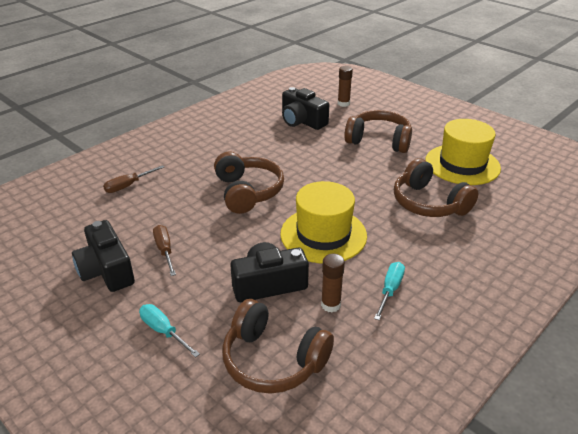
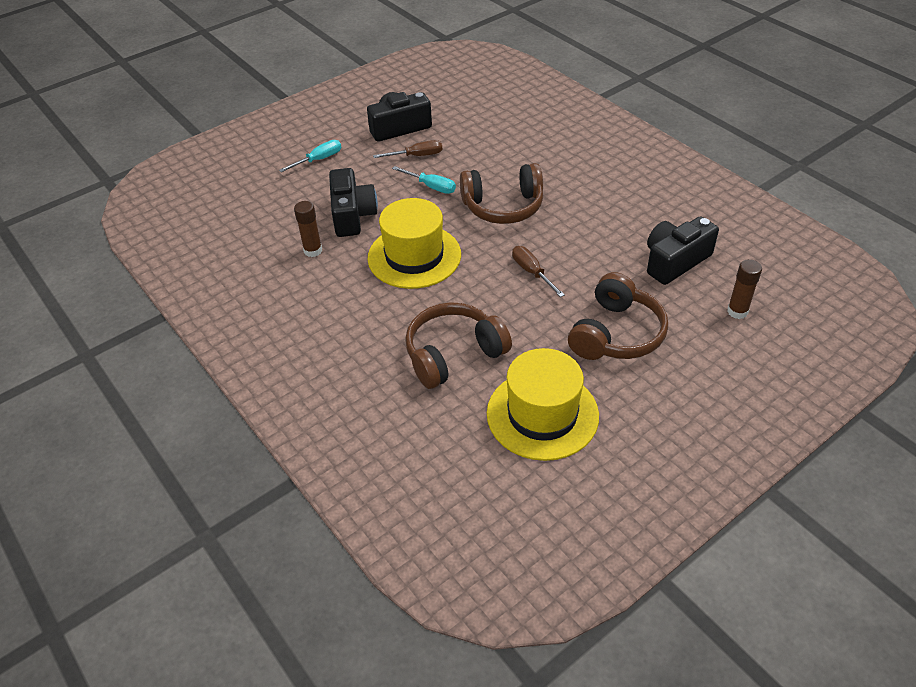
camera: 100 degrees right, 10 degrees up
brown screwdriver [103,165,164,193] -> brown screwdriver moved to [512,246,564,297]
brown headphones [222,299,334,394] -> none
turquoise screwdriver [374,262,405,320] -> turquoise screwdriver moved to [392,166,456,194]

